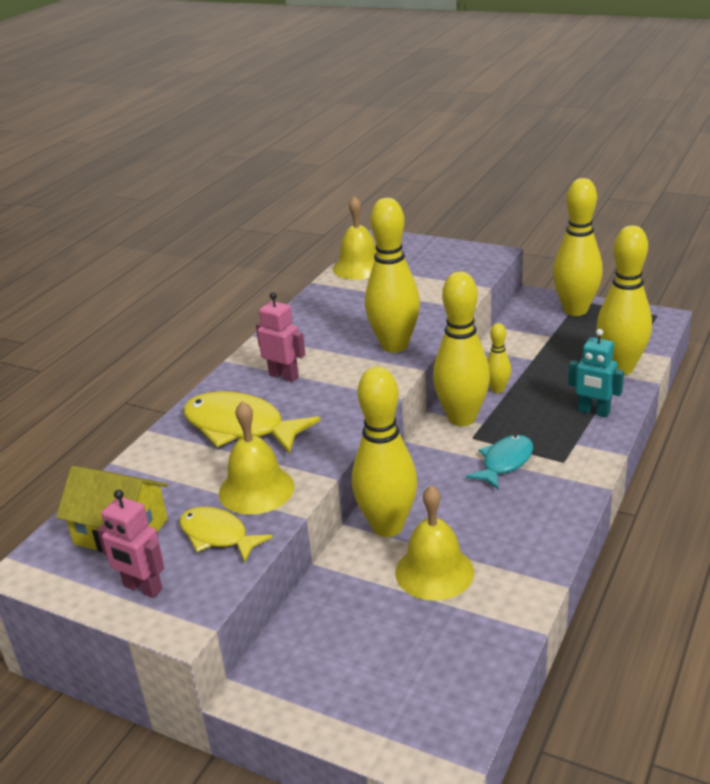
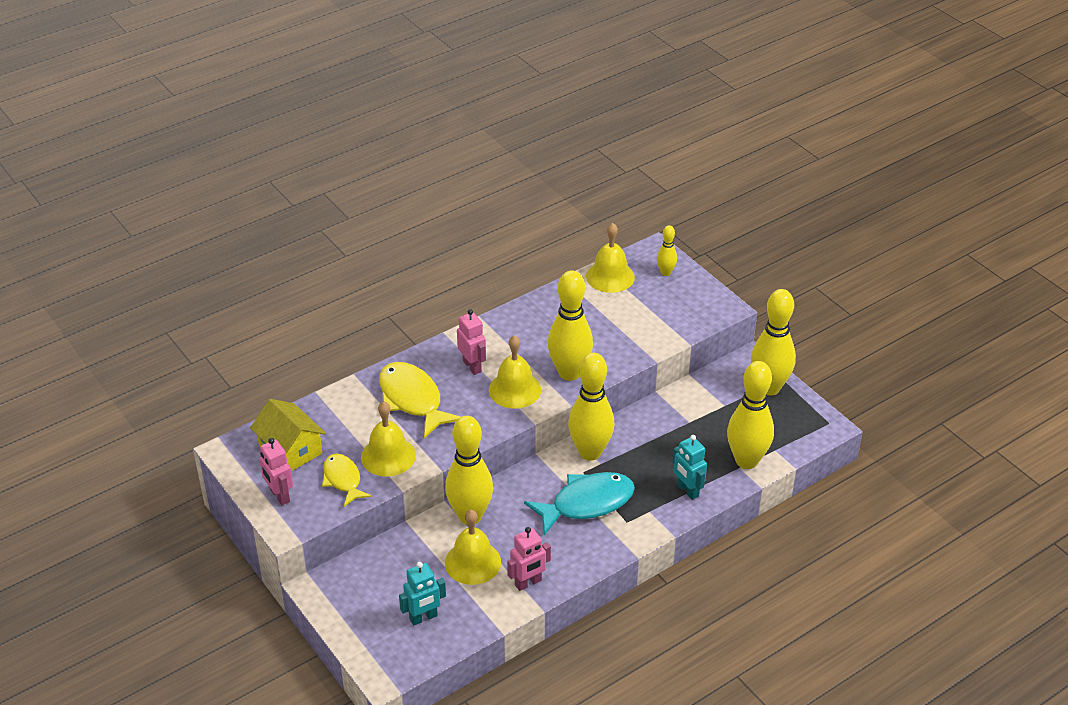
camera: 25 degrees right, 10 degrees up
turquoise fish [466,435,533,490] -> turquoise fish [524,472,635,536], size x1.62
yellow bowling pin [487,323,511,393] -> yellow bowling pin moved to [657,225,677,276]
none -> turquoise robot [399,562,446,626]
none -> yellow bell [489,335,541,409]
none -> pink robot [507,527,551,591]

